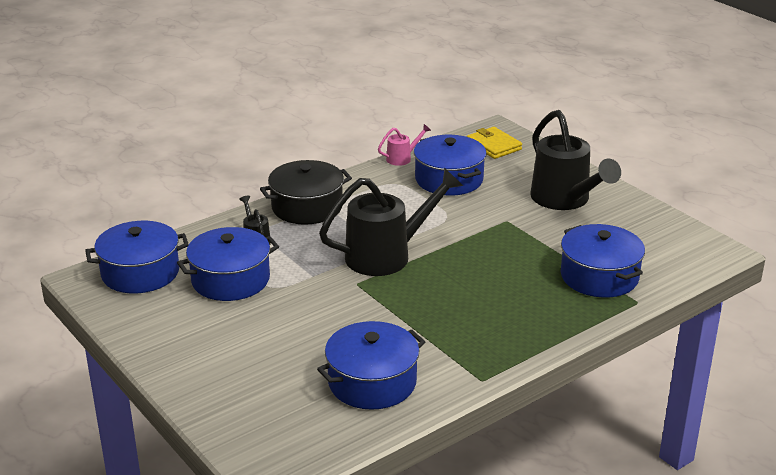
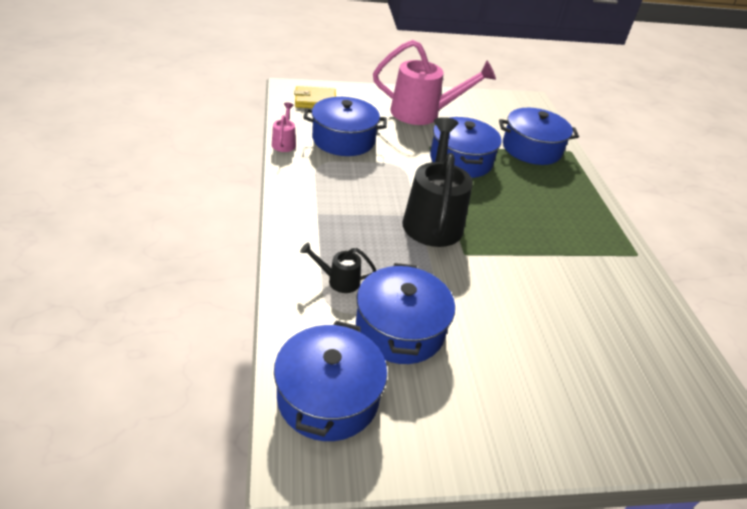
camera: 65 degrees left, 10 degrees up
black pot [260,160,352,225] -> none
blue pot [317,321,425,410] -> blue pot moved to [430,117,502,178]
black watering can [530,110,621,210] -> pink watering can [373,40,496,125]

